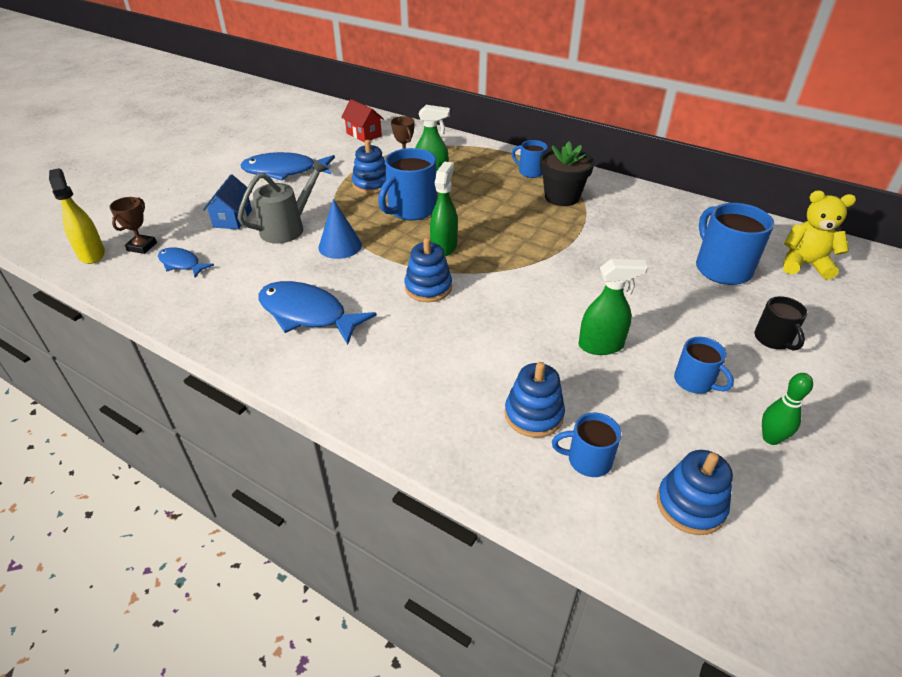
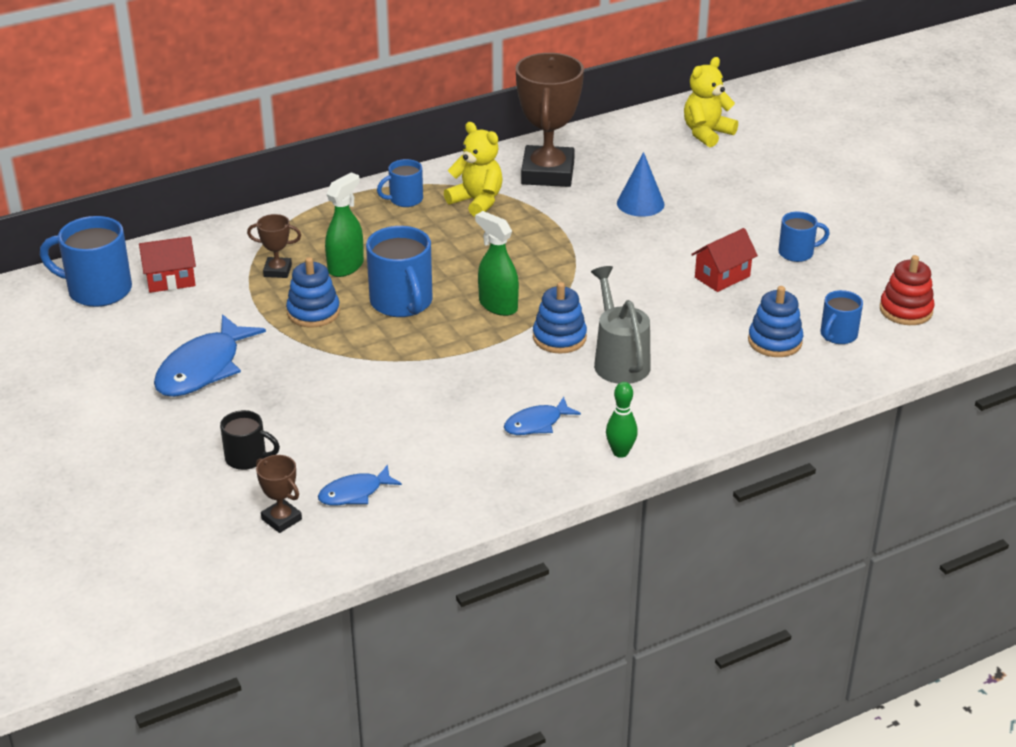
camera: 60 degrees left, 5 degrees down
yellow spray bottle [49,168,105,264] -> none
blue house [203,175,252,229] -> none
grey watering can [238,159,328,243] -> grey watering can moved to [591,266,651,384]
blue fish [258,281,377,345] -> blue fish [504,397,581,435], size x0.56
blue cone [319,199,362,259] -> blue cone moved to [617,152,665,217]
black flower pot [540,141,595,206] -> yellow teddy bear [444,122,503,217]
green spray bottle [579,259,648,355] -> red house [691,228,758,292]
blue stacking toy [657,450,733,535] -> red stacking toy [880,255,935,325]
blue mug [696,203,774,285] -> blue mug moved to [40,216,132,307]
black mug [754,296,807,351] -> black mug moved to [220,410,280,470]
green bowling pin [762,373,813,445] -> green bowling pin moved to [606,382,638,458]
none -> brown trophy [516,53,584,187]

